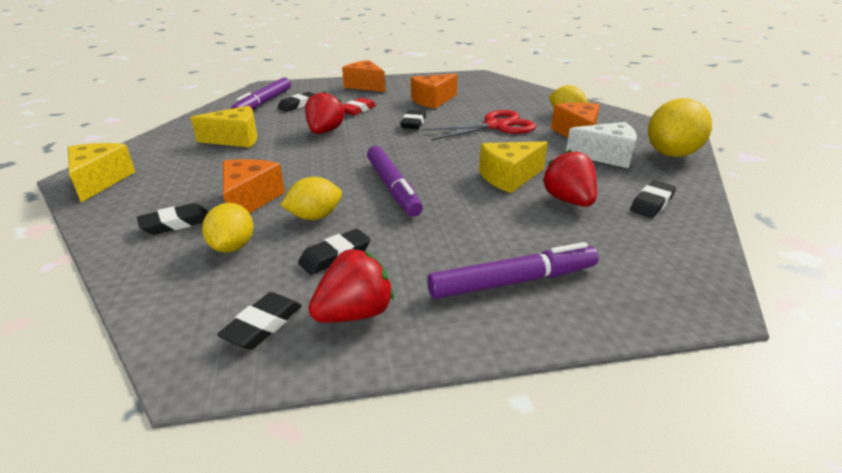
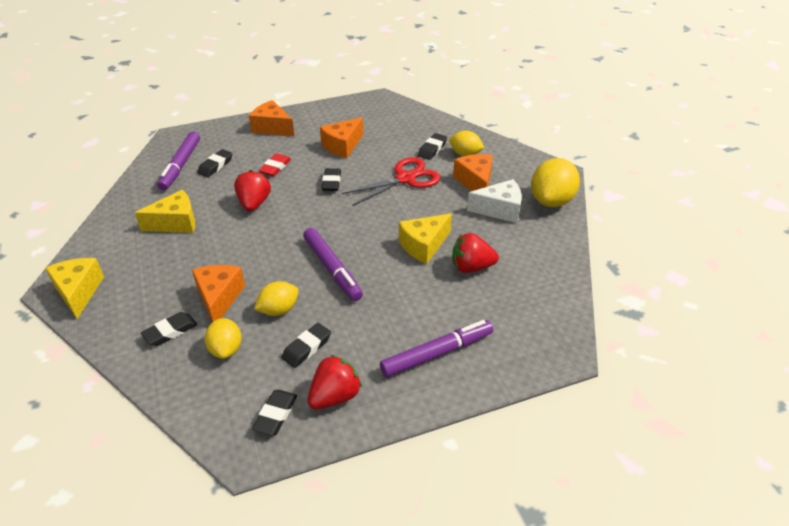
camera: 10 degrees left, 10 degrees up
red strawberry [542,149,597,207] -> red strawberry turned 60 degrees counterclockwise [452,233,499,273]
black eraser [630,180,676,218] -> black eraser moved to [418,133,447,160]

